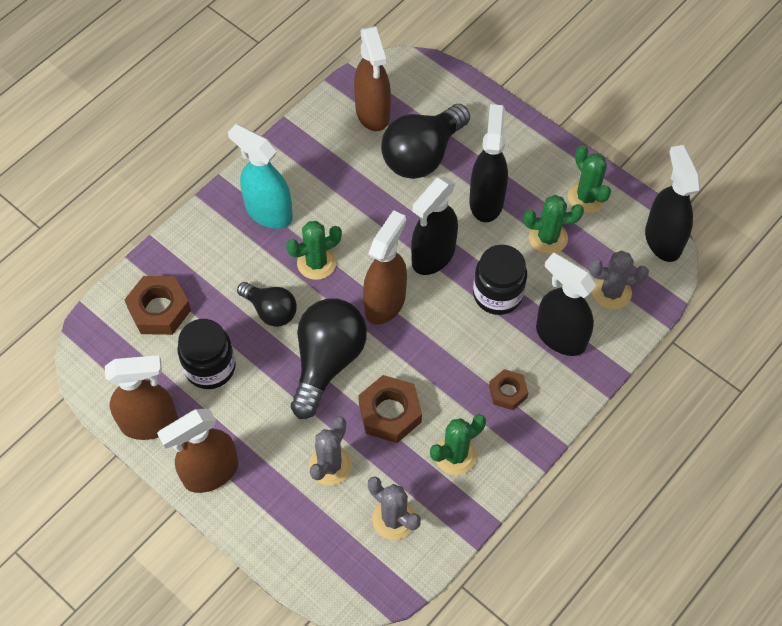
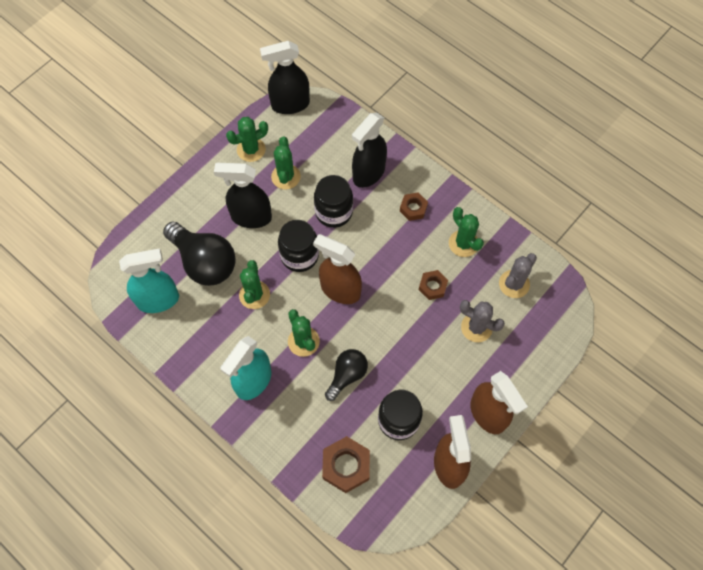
camera: 90 degrees left, 5 degrees up
black light bulb [291,299,367,419] -> none
brown spray bottle [354,26,391,131] -> turquoise spray bottle [119,248,179,313]
brown nut [358,375,422,443] -> brown nut [419,270,448,300], size x0.61
black spray bottle [411,177,458,275] -> black jar [278,220,319,272]
grey cactus [589,250,649,310] -> none
none -> green cactus [239,260,270,309]

